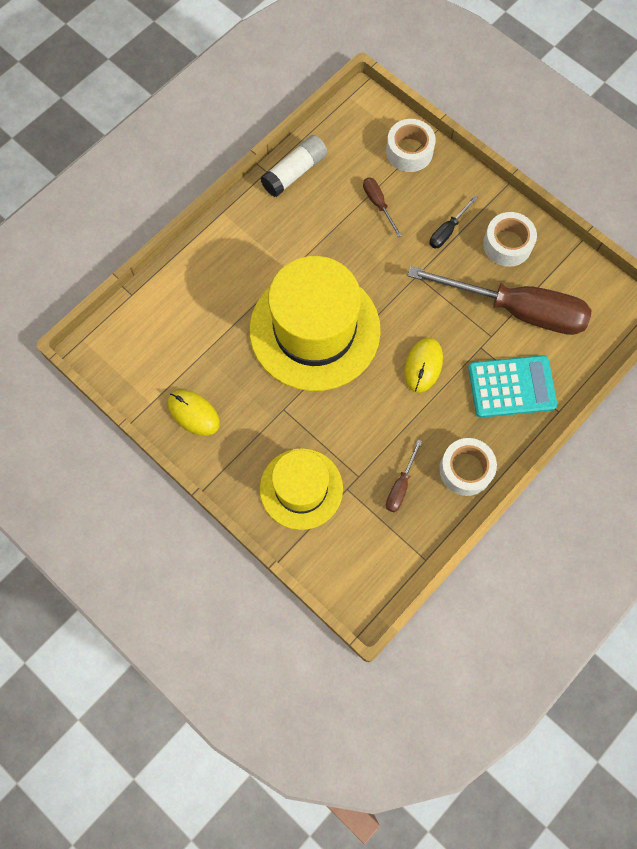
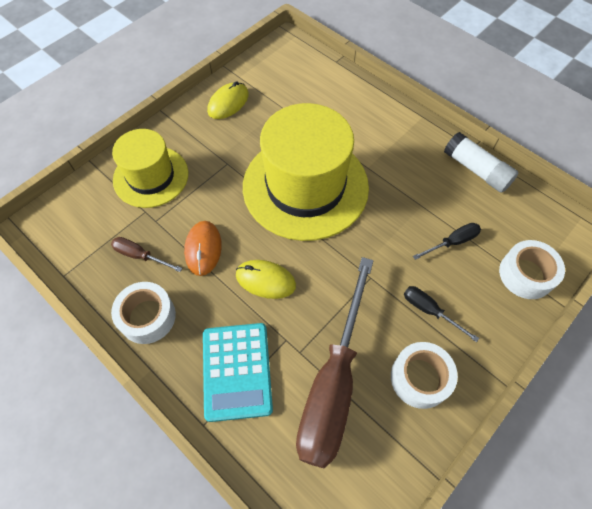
camera: 90 degrees right, 10 degrees down
brown screwdriver [363,177,402,237] -> black screwdriver [413,223,481,260]
none -> orange mouse [184,221,222,276]

